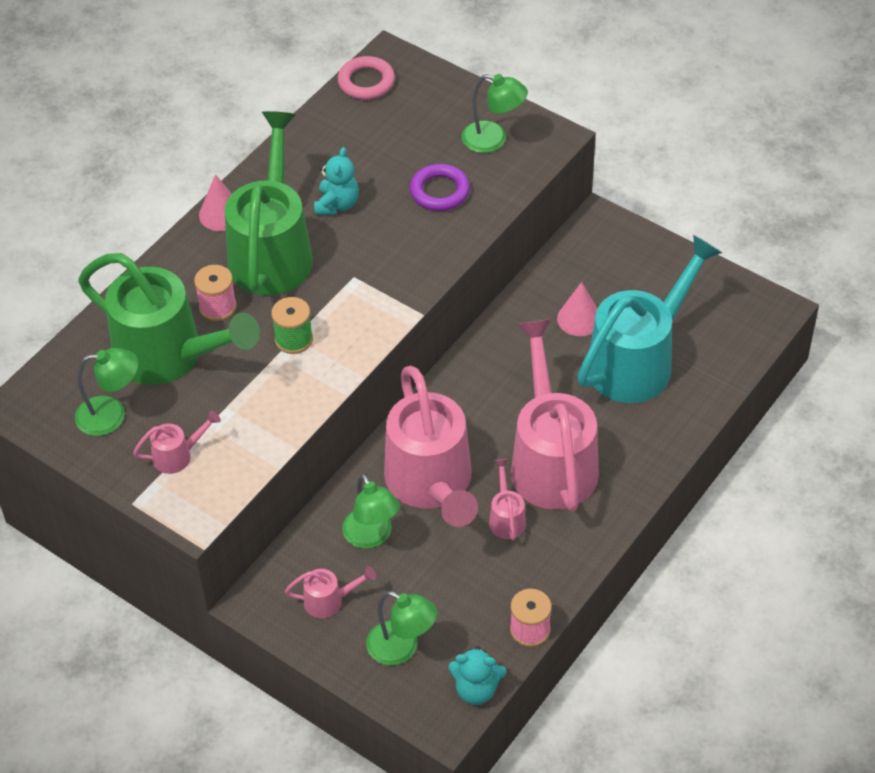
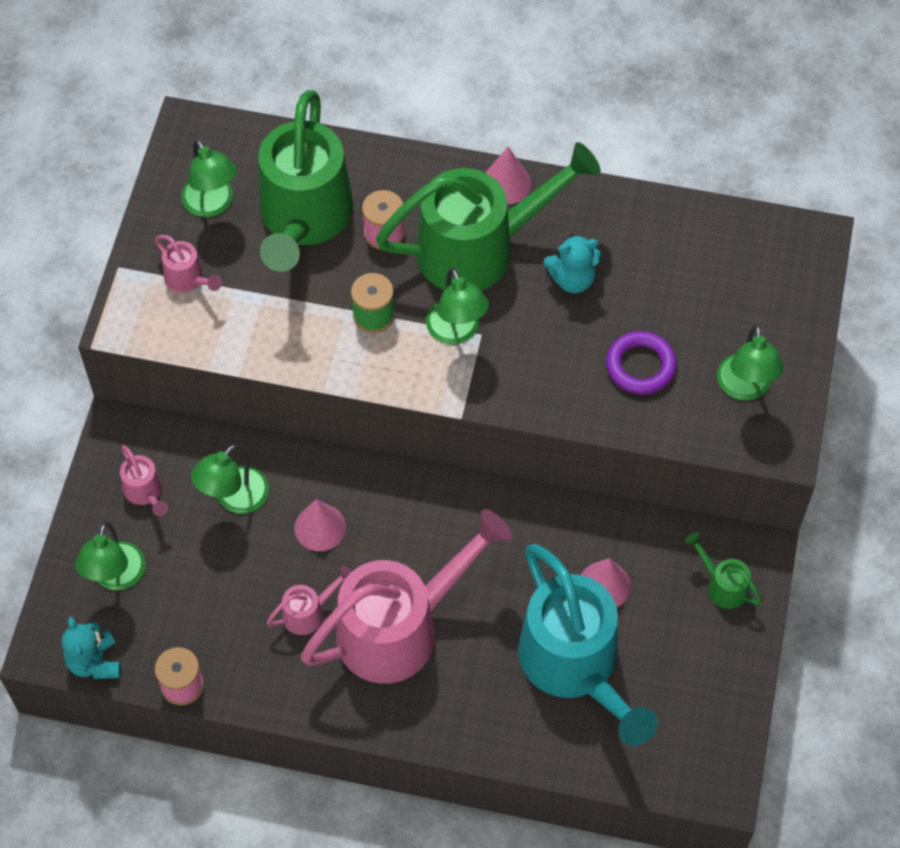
camera: 65 degrees right, 10 degrees up
pink ring [338,56,395,99] -> none
pink watering can [384,366,478,527] -> pink cone [294,499,346,551]
turquoise watering can [577,235,722,403] -> turquoise watering can turned 45 degrees clockwise [518,544,658,746]
none -> green lamp [426,268,489,344]
none -> green watering can [685,532,762,609]

